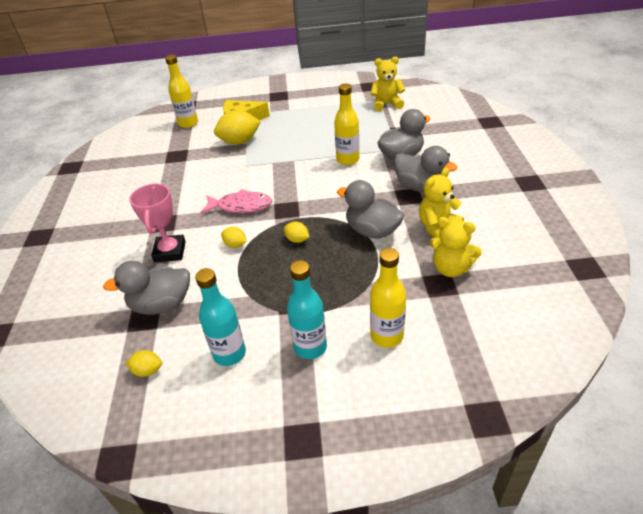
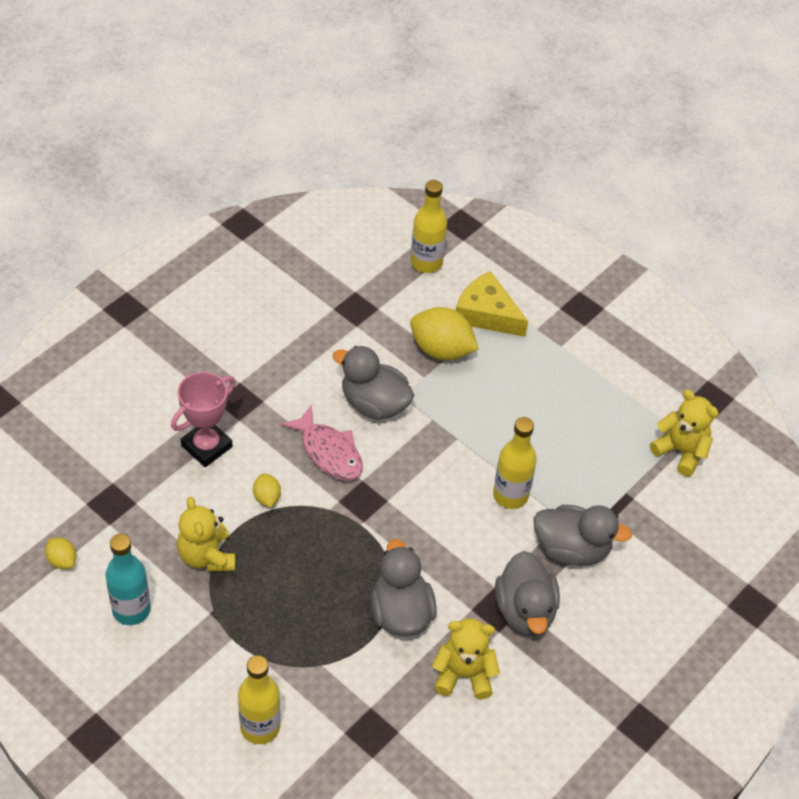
camera: 40 degrees right, 10 degrees up
grey duck [103,261,190,315] -> grey duck moved to [332,346,414,420]
yellow lemon [284,222,310,243] -> none
turquoise bottle [287,260,327,359] -> none
yellow teddy bear [430,217,482,277] -> yellow teddy bear moved to [177,497,235,572]

